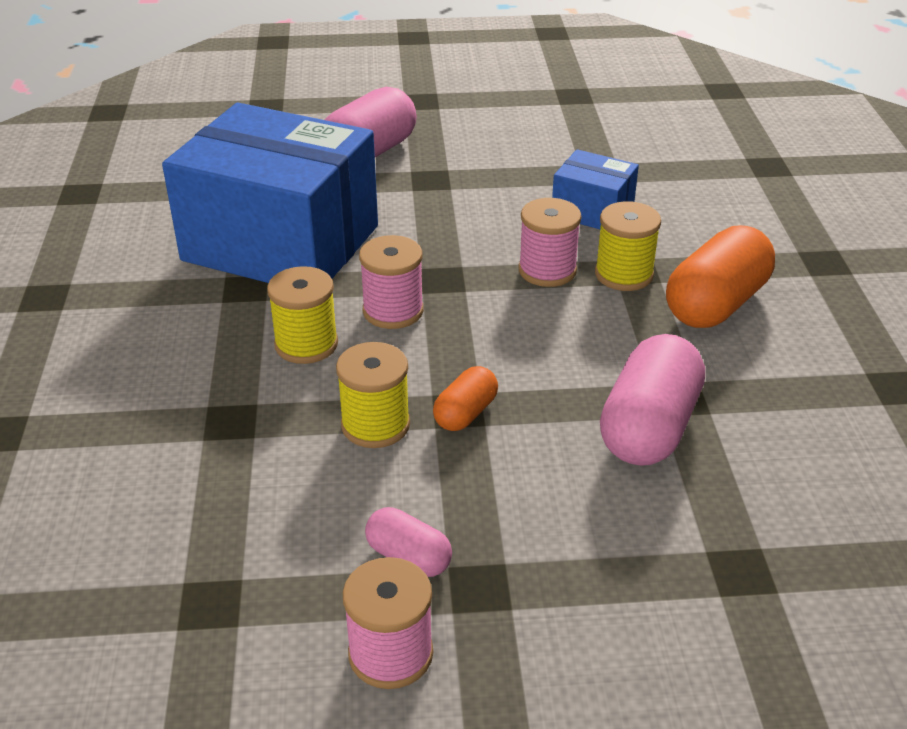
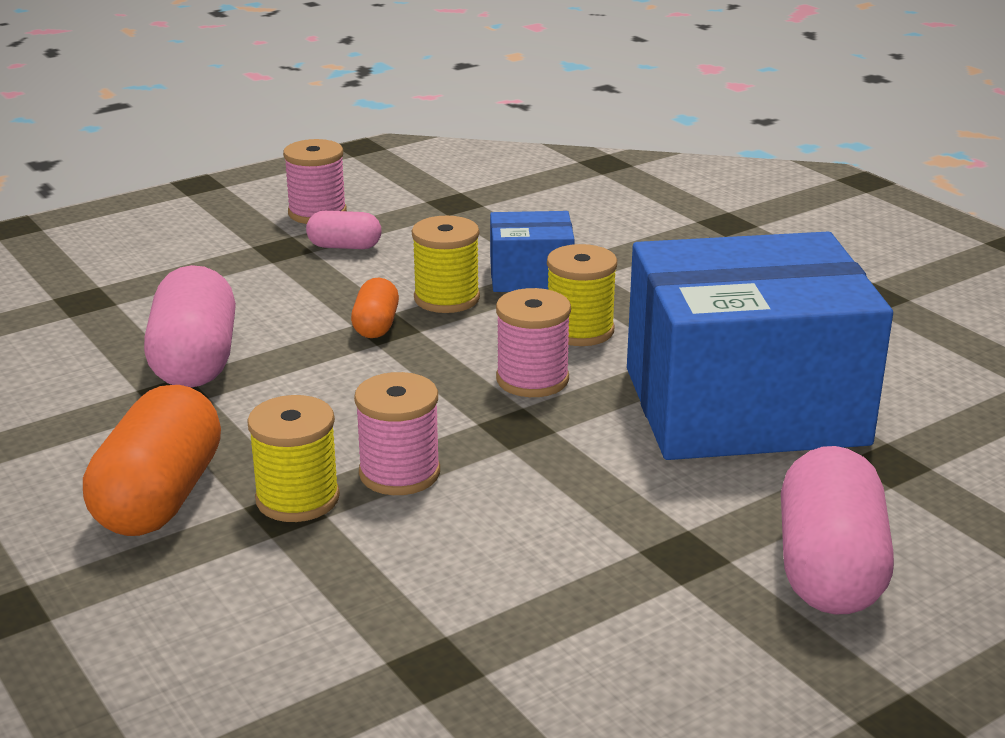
camera: 150 degrees right, 10 degrees down
blue box [552,149,639,229] -> blue box moved to [490,211,575,292]

